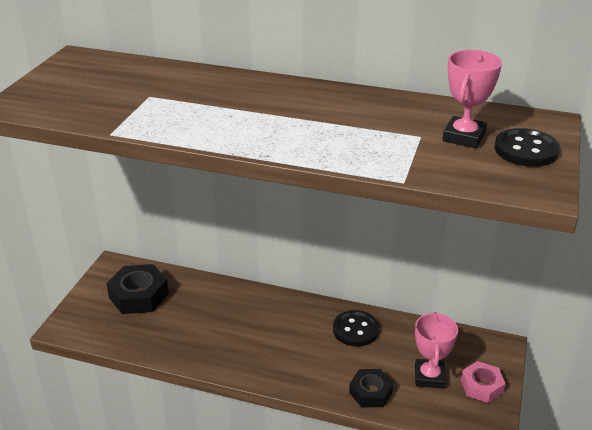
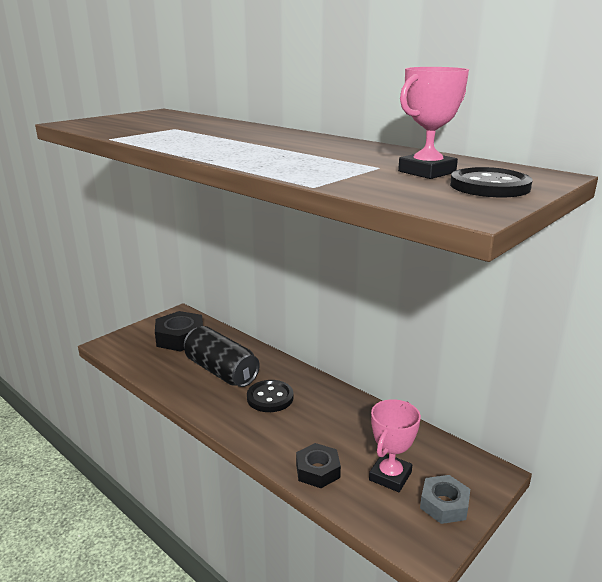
camera: 25 degrees right, 10 degrees down
black button [333,310,379,347] -> black button moved to [247,380,294,412]
pink nut [461,361,505,403] -> grey nut [420,475,470,524]
none -> black can [184,326,260,387]

